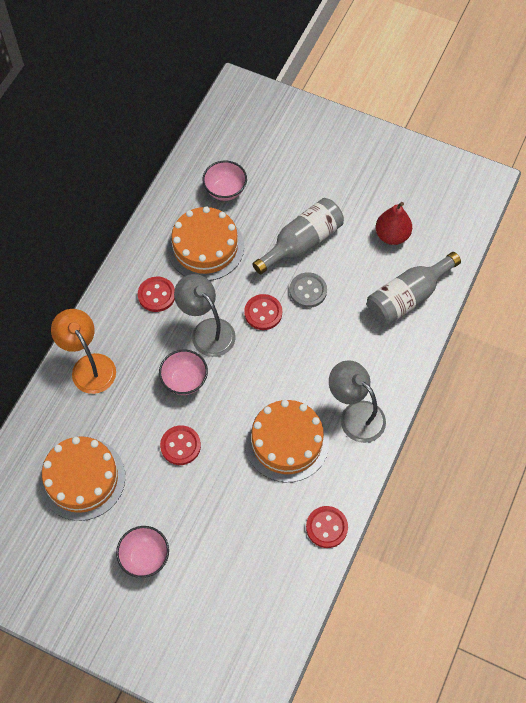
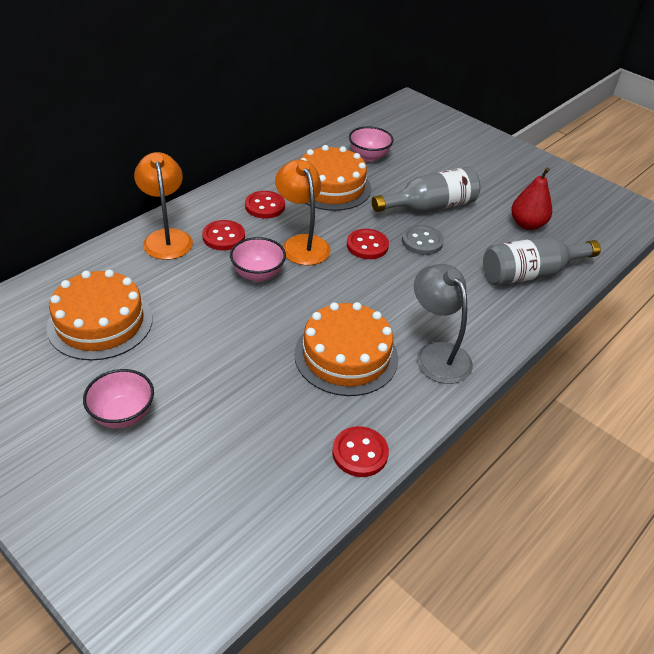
camera: 15 degrees right, 20 degrees down
red button [160,425,201,465] -> red button moved to [202,220,245,250]
grey lamp [174,274,236,357] -> orange lamp [275,159,331,265]

